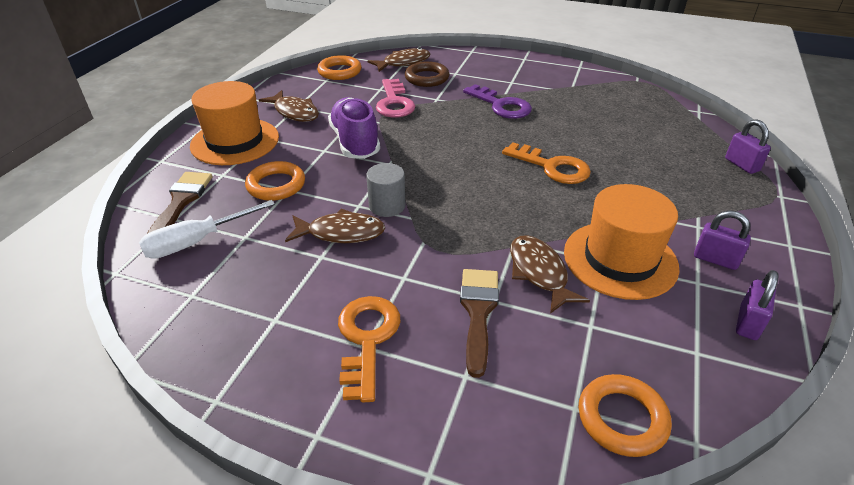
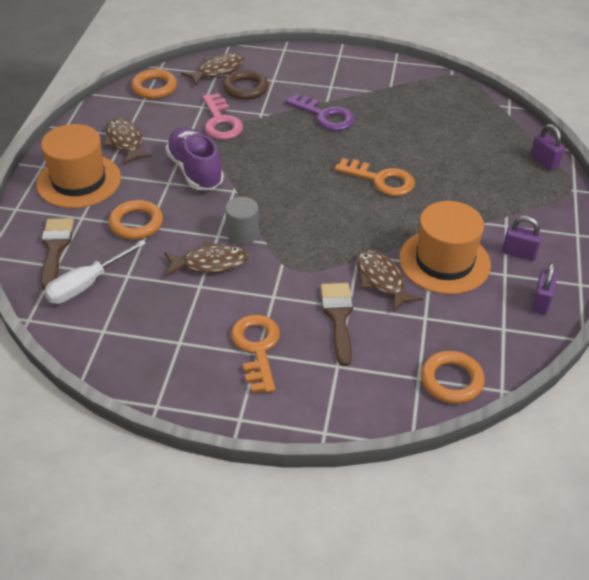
camera: 10 degrees left, 5 degrees up
brown fish [259,90,319,122] -> brown fish turned 150 degrees counterclockwise [103,118,152,165]

